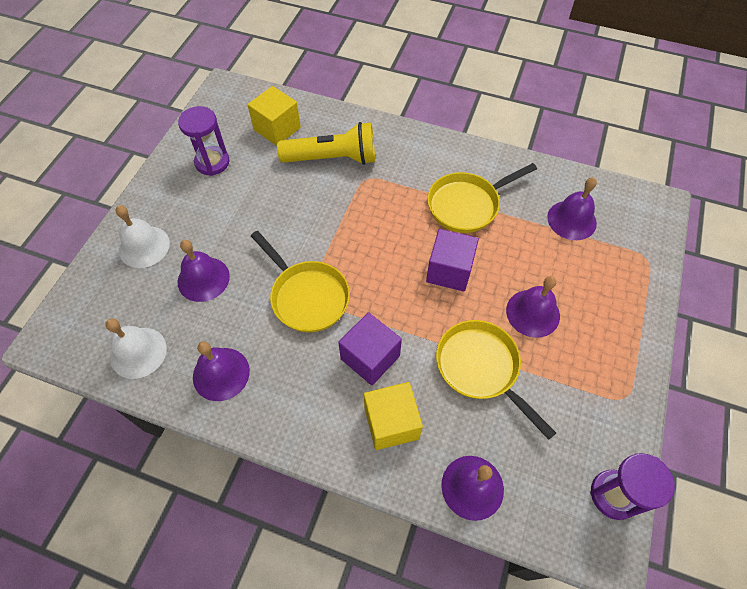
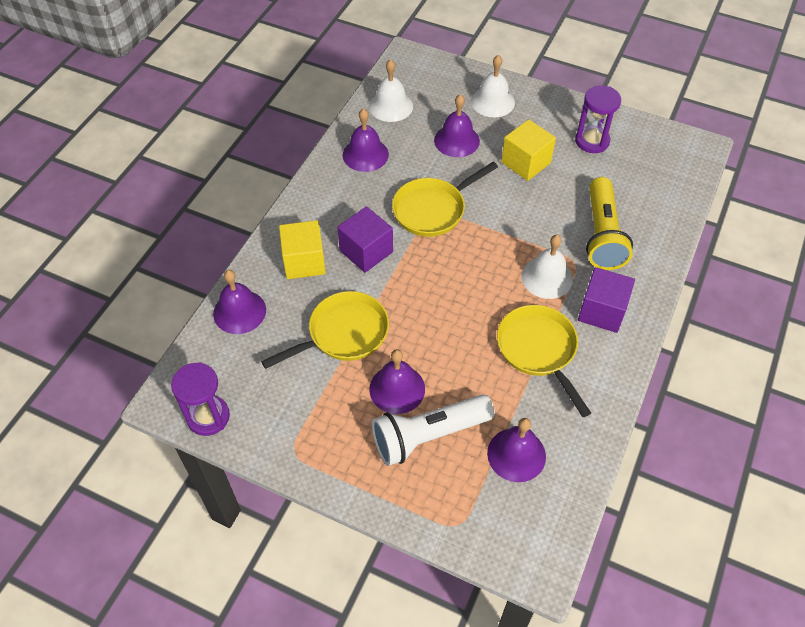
camera: 95 degrees right, 5 degrees down
yellow cube [247,86,301,146] -> yellow cube moved to [501,119,556,181]
purple cube [426,229,479,292] -> purple cube moved to [578,267,635,333]
none -> white flashlight [372,394,495,466]
none -> white bell [521,235,573,299]

